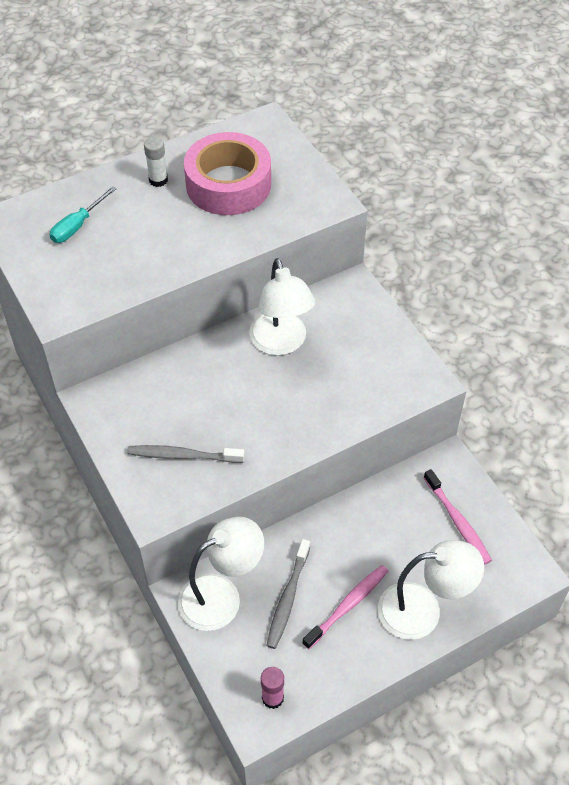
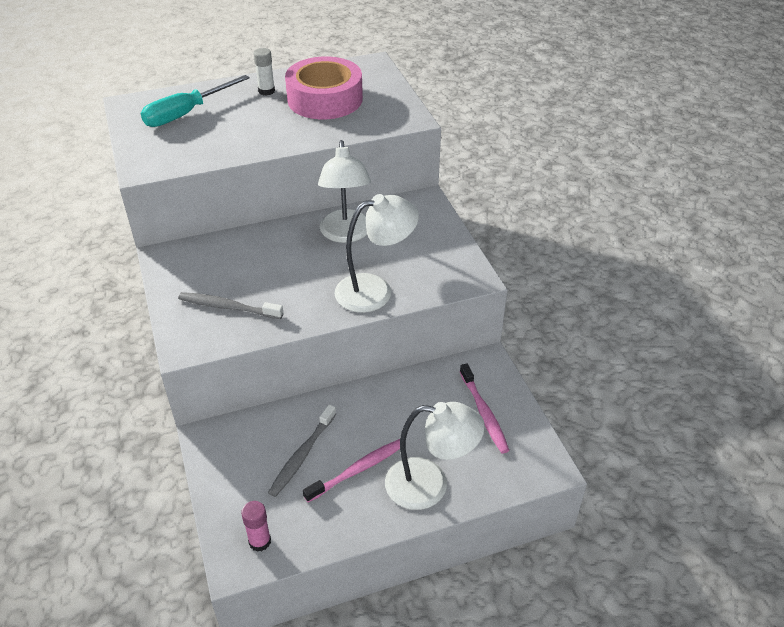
camera: 10 degrees right, 10 degrees down
turquoise screwdriver [50,186,117,243] -> turquoise screwdriver [140,75,250,127], size x1.56
white lamp [178,516,264,631] -> white lamp moved to [335,194,419,313]

